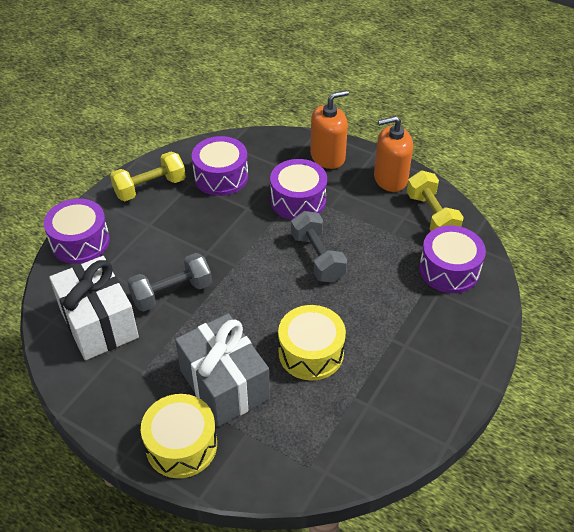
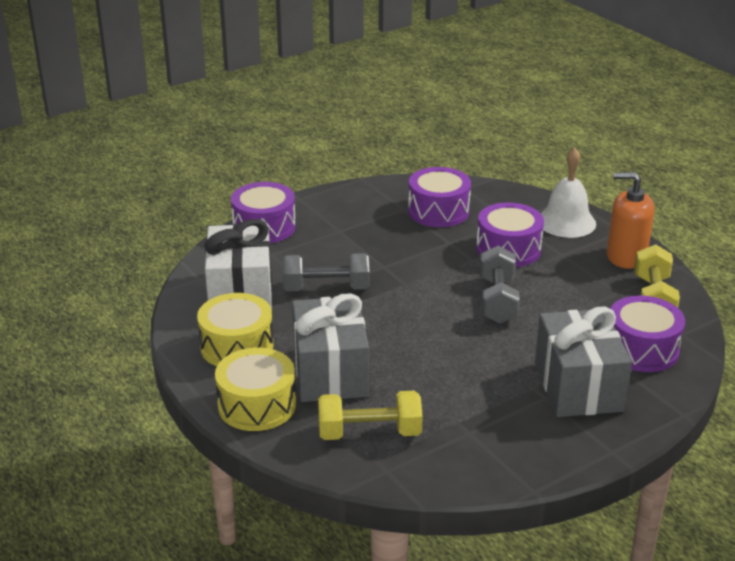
camera: 25 degrees right, 15 degrees down
yellow dumbbell [110,152,186,201] -> yellow dumbbell moved to [318,391,423,440]
yellow drum [278,305,346,381] -> yellow drum moved to [197,293,274,366]
orange soap dispenser [310,90,349,169] -> white bell [541,147,596,238]
none -> grey gift [535,307,632,417]

